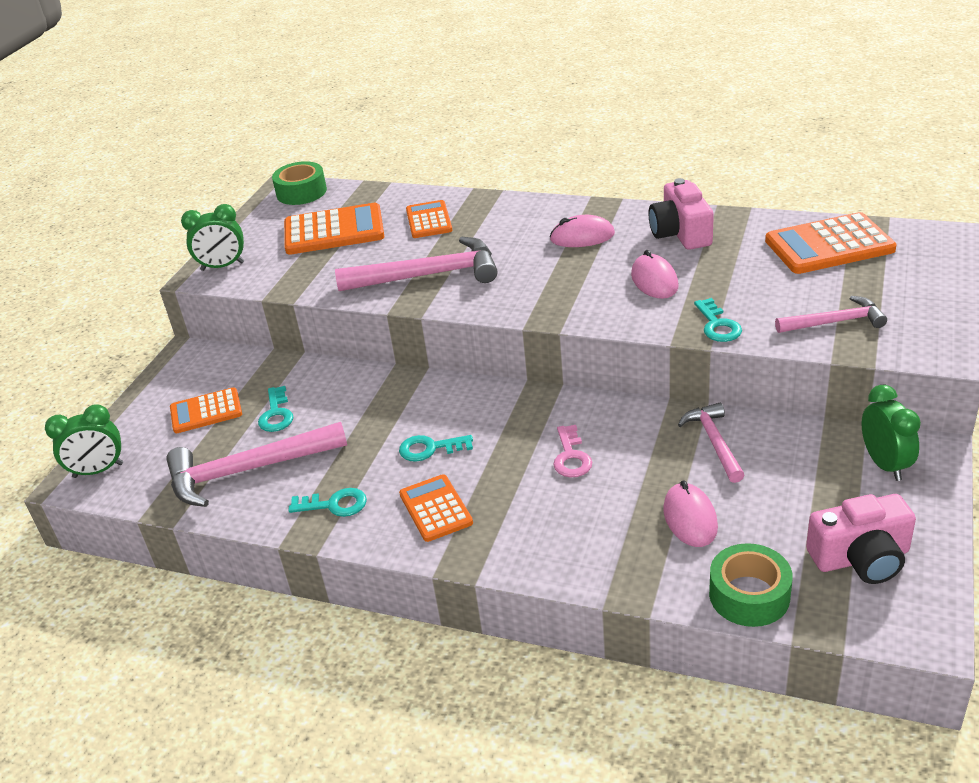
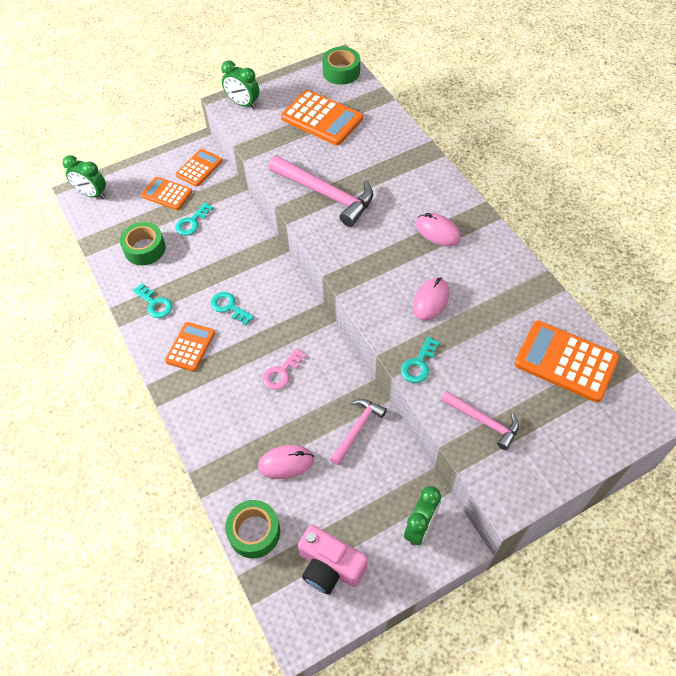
camera: 40 degrees right, 20 degrees up
pink hammer [166,422,347,507] -> green tape [120,222,166,265]
orange calculator [406,200,452,238] -> orange calculator moved to [176,149,223,187]
pink camera [649,178,714,250] -> none
pink mouse [663,480,718,547] -> pink mouse turned 45 degrees clockwise [258,445,314,479]

